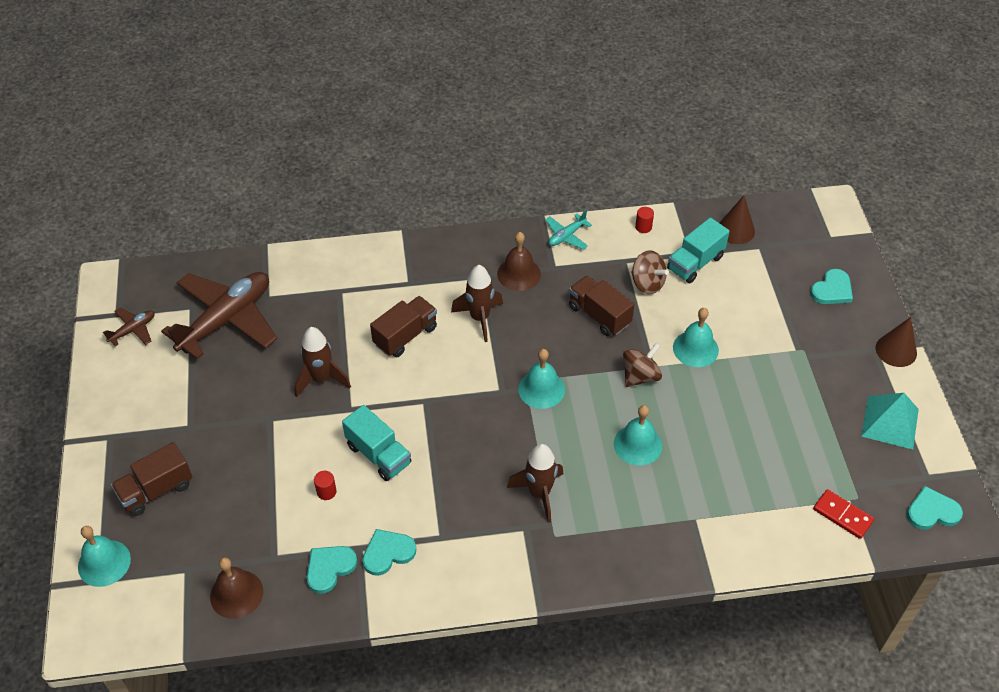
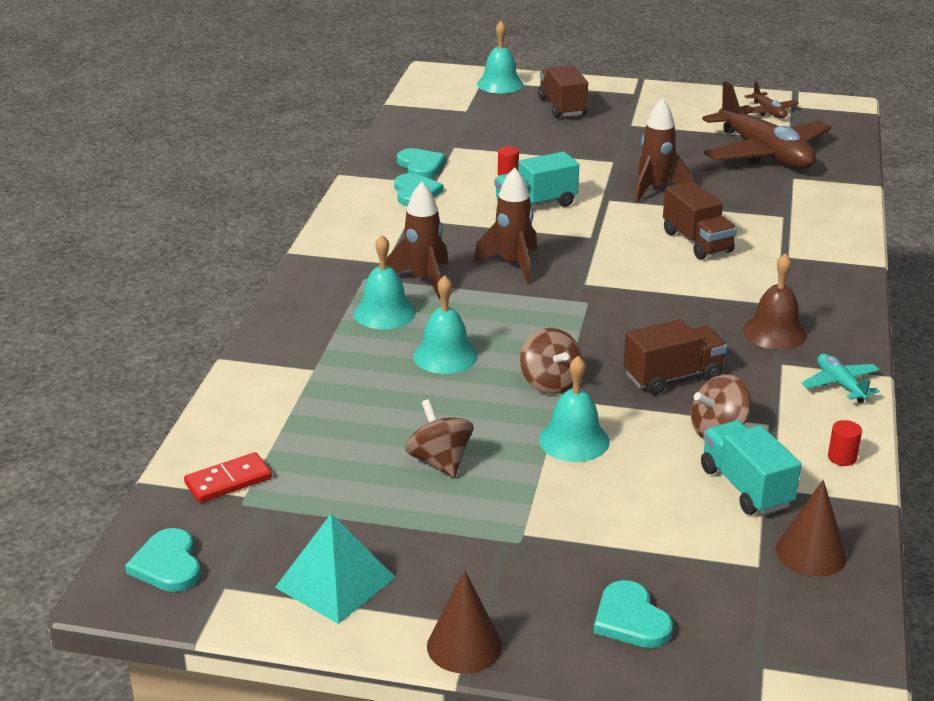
camera: 110 degrees right, 20 degrees down
brown bell [210,557,263,619] -> none
brown rocket [451,265,503,342] -> brown rocket moved to [473,167,537,284]
turquoise bell [518,349,565,409] -> turquoise bell moved to [354,235,416,330]
turquoise heart [907,486,963,530] -> turquoise heart turned 150 degrees clockwise [125,528,201,592]
none -> brown spinning top [405,399,473,478]

